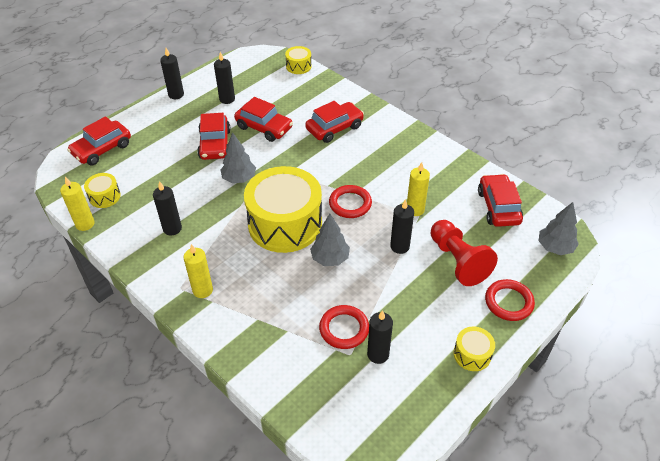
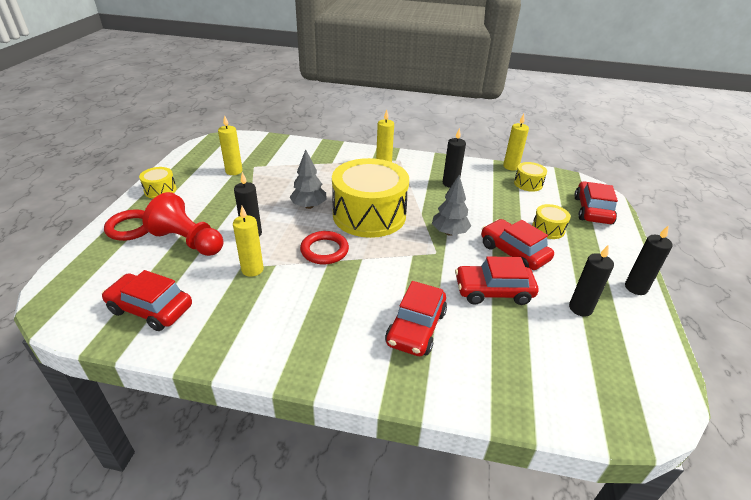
camera: 145 degrees right, 10 degrees down
yellow drum [285,46,312,74] -> yellow drum moved to [532,204,571,239]
red ring [319,305,369,349] -> none
black candle [367,310,393,364] -> yellow candle [218,115,243,175]
red car [478,174,523,227] -> red car turned 150 degrees clockwise [102,270,192,331]
grey tree [538,202,579,255] -> none

